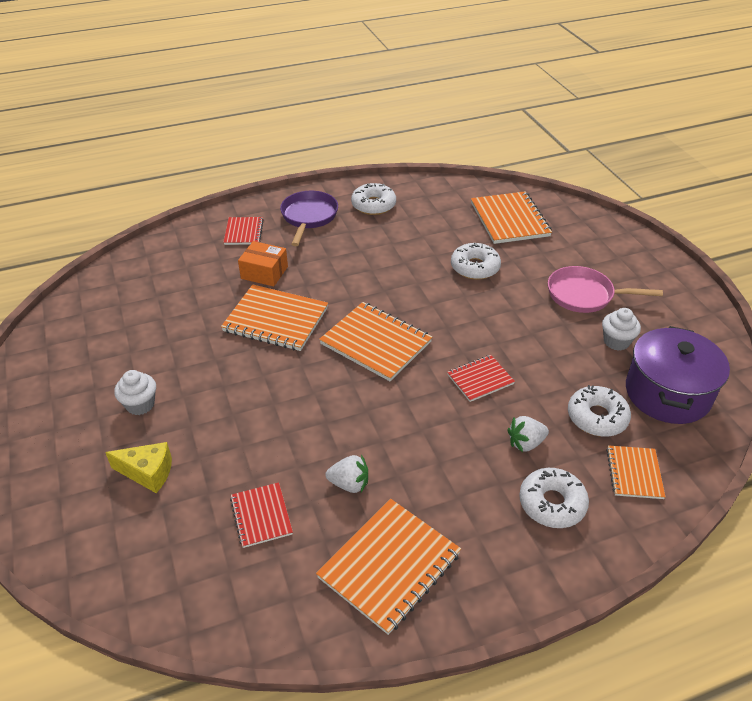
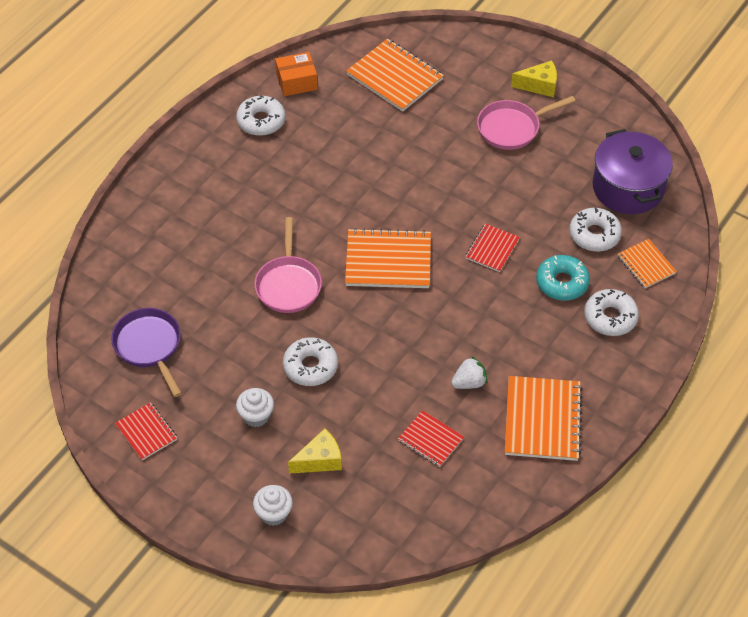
camera: 35 degrees left, 10 degrees up
orange notebook [221,284,328,351] -> pink pan [254,217,322,313]
red notebook [223,217,264,245] -> red notebook moved to [115,402,177,460]
orange box [238,241,288,287] -> orange box moved to [275,52,318,96]
purple pan [280,191,338,246] -> purple pan moved to [111,308,182,397]
white donut [451,243,501,280] -> white donut moved to [283,337,338,386]
white strawberry [507,416,549,452] -> turquoise donut [536,255,590,300]
white cupcake [602,308,641,351] -> white cupcake moved to [253,485,293,526]
none -> yellow cheese [511,60,557,97]

